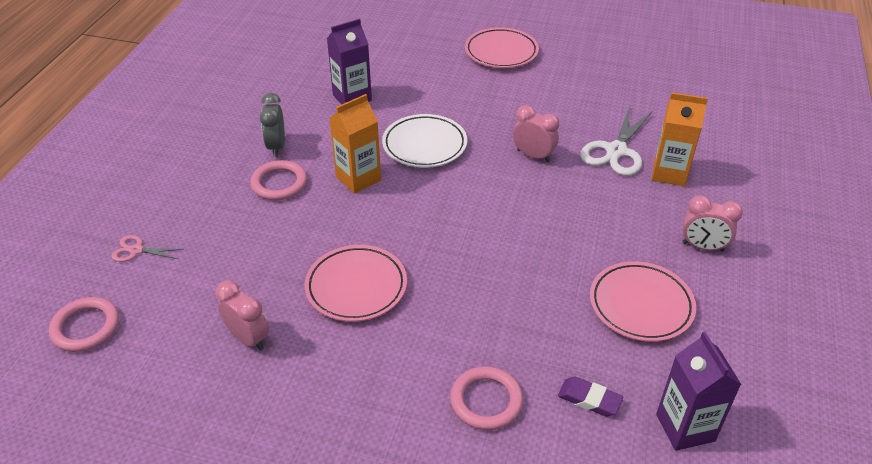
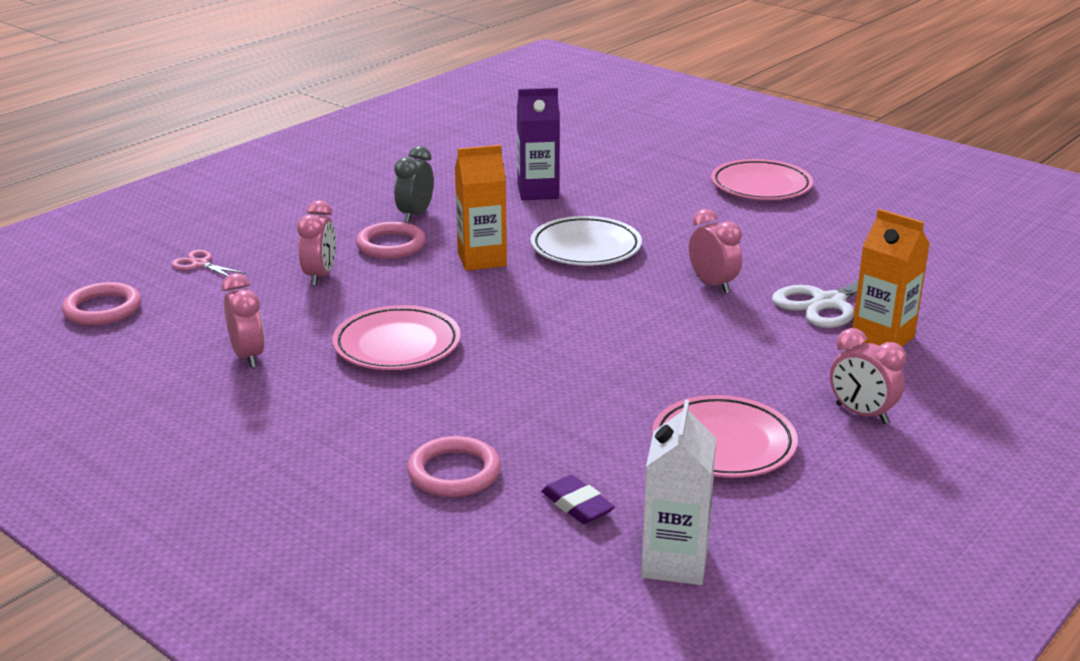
camera: 25 degrees right, 15 degrees down
purple carton [656,332,742,451] -> white carton [641,400,716,585]
none -> pink clock [297,200,336,286]

